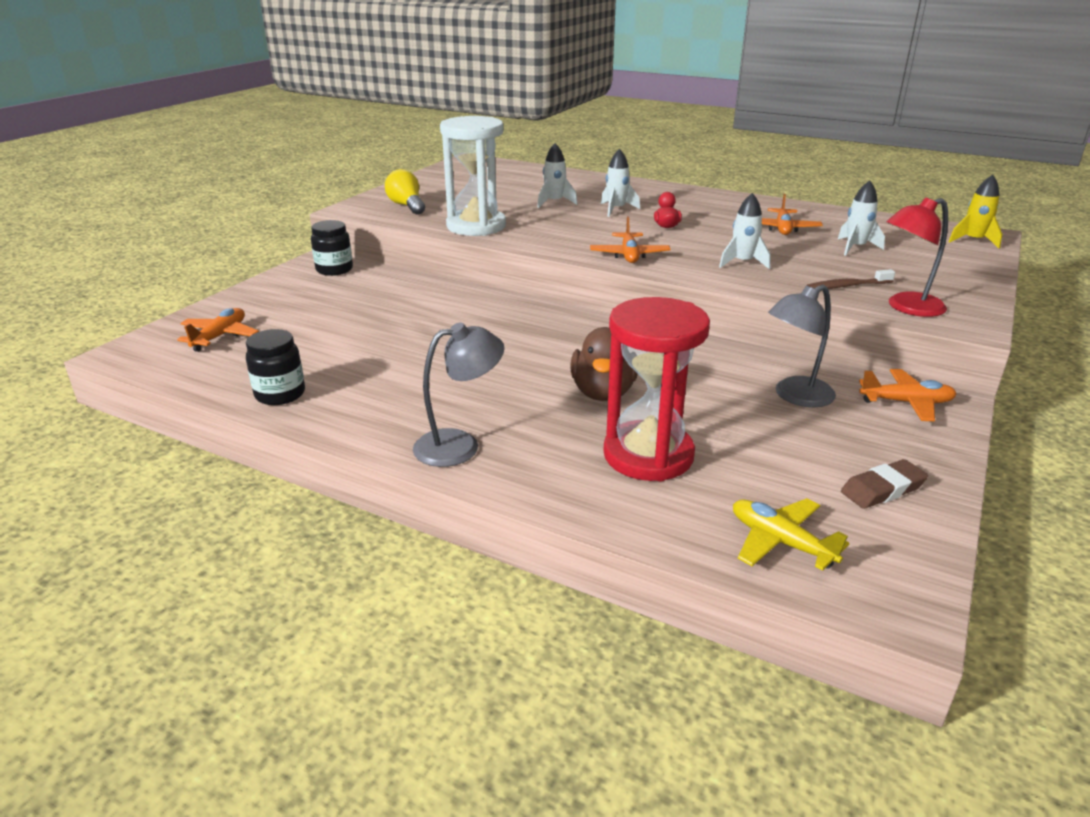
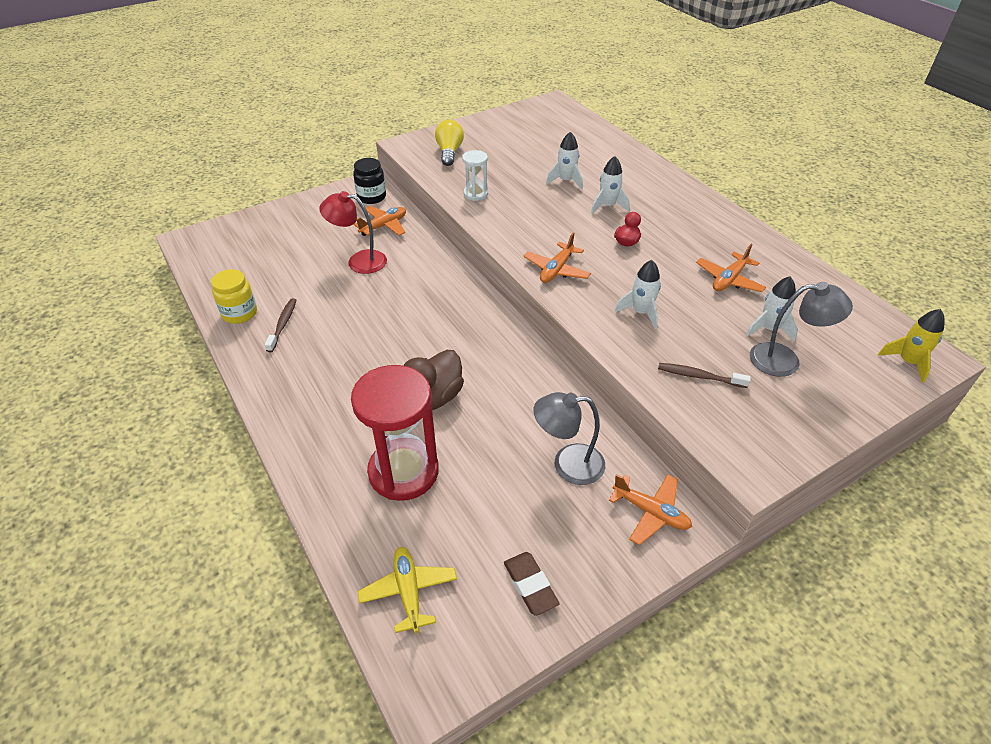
camera: 30 degrees right, 15 degrees up
orange plane [177,308,259,352] -> orange plane moved to [354,206,406,236]
black jar [246,329,305,405] -> yellow jar [211,269,257,324]
grey lamp [413,322,504,467] -> grey lamp moved to [750,282,853,377]
white hourglass [440,116,506,236] -> white hourglass [462,150,488,201], size x0.48
brown eraser [841,459,928,509] -> brown eraser turned 60 degrees clockwise [504,552,560,616]
red lamp [887,197,948,317] -> red lamp moved to [319,191,387,274]
none -> brown toothbrush [265,298,297,352]

